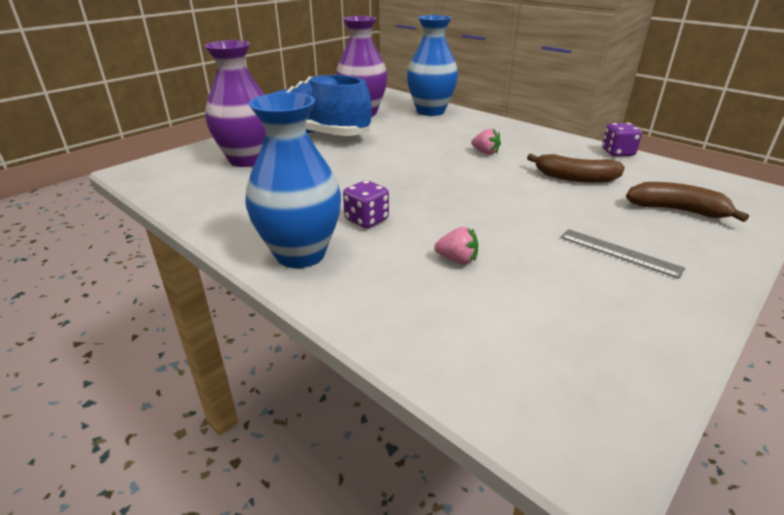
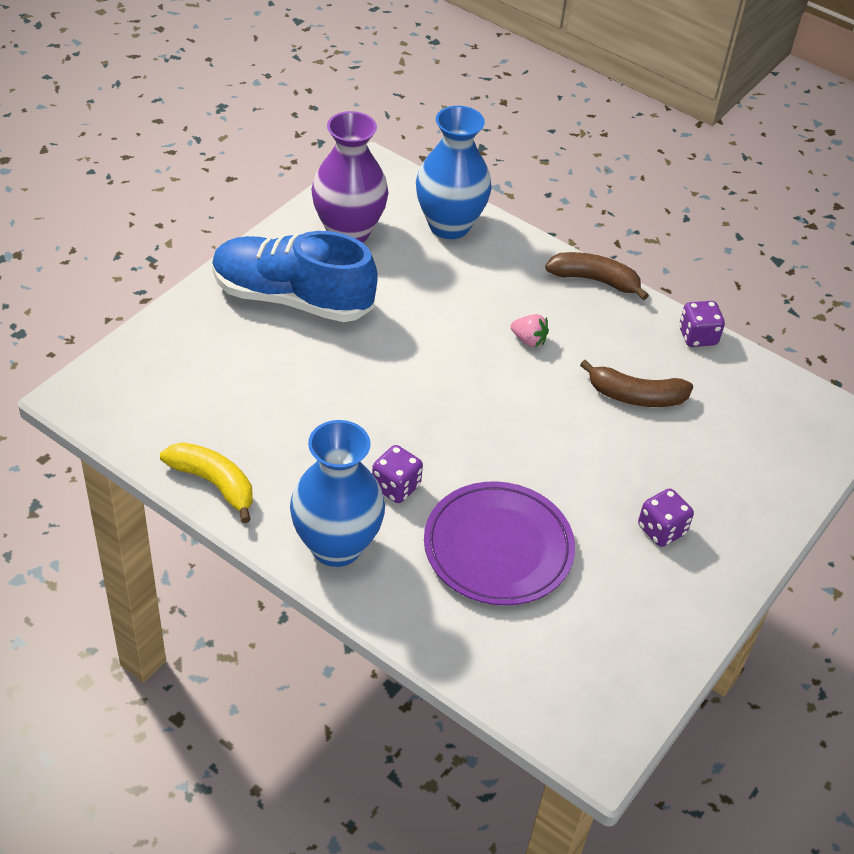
camera: 10 degrees left, 15 degrees up
purple vase [205,40,266,167] -> none
pink strawberry [434,227,478,264] -> purple plate [424,481,575,606]
grey ruler [560,229,685,279] -> purple dice [638,488,694,547]
brown banana [626,182,749,222] -> brown banana moved to [545,252,649,300]
none -> yellow banana [160,442,253,523]

